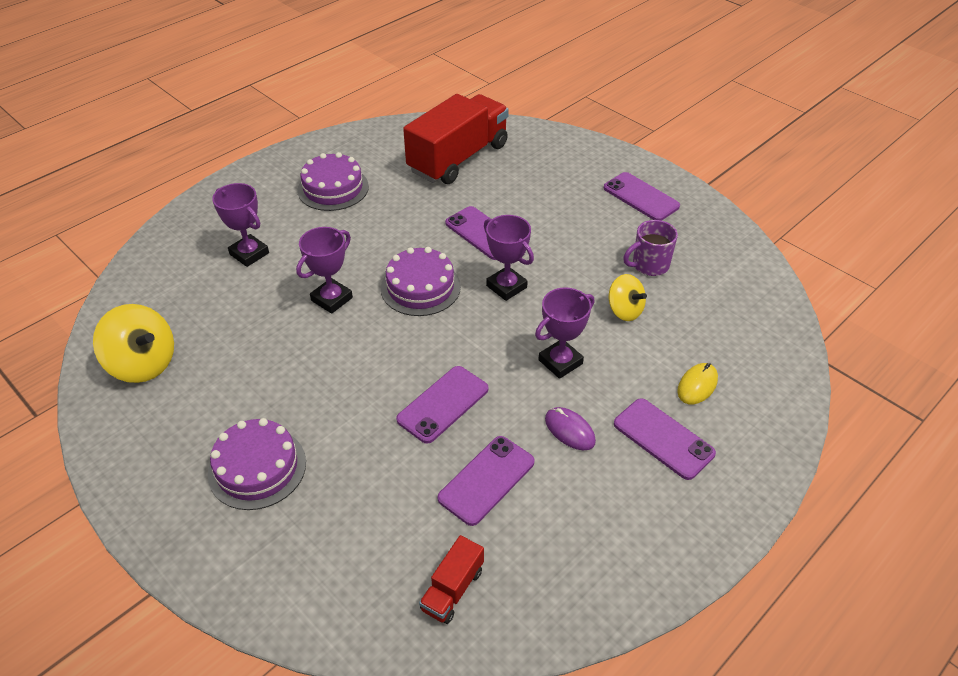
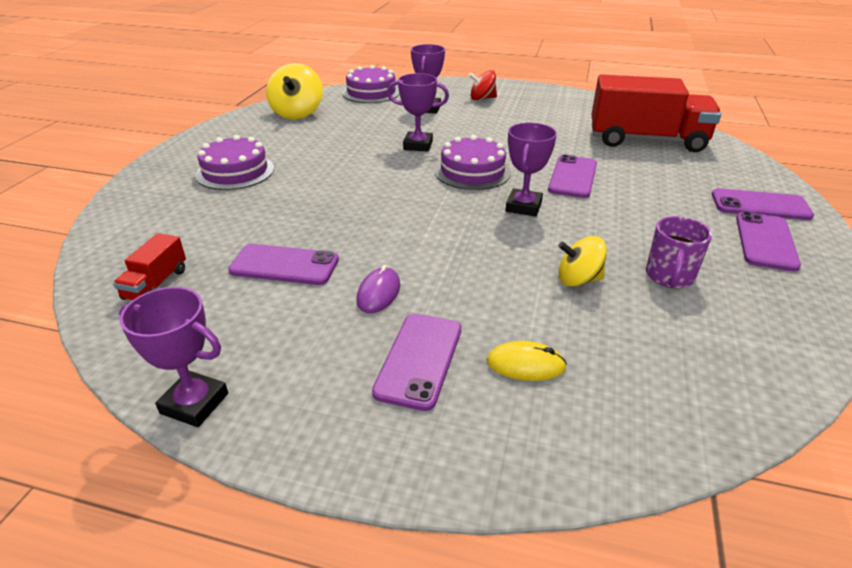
camera: 60 degrees right, 10 degrees down
purple cake [297,152,369,211] -> purple cake moved to [342,65,400,103]
purple phone [396,366,488,444] -> purple phone moved to [712,188,814,220]
red truck [419,535,484,624] -> red truck turned 75 degrees counterclockwise [113,233,186,300]
purple trophy [535,287,594,379] -> purple trophy moved to [119,287,228,427]
yellow spinning top [609,274,647,321] -> yellow spinning top turned 75 degrees clockwise [558,236,607,287]
purple mug [623,220,678,276] -> purple mug turned 105 degrees counterclockwise [646,216,712,288]
none -> red spinning top [468,70,497,100]

